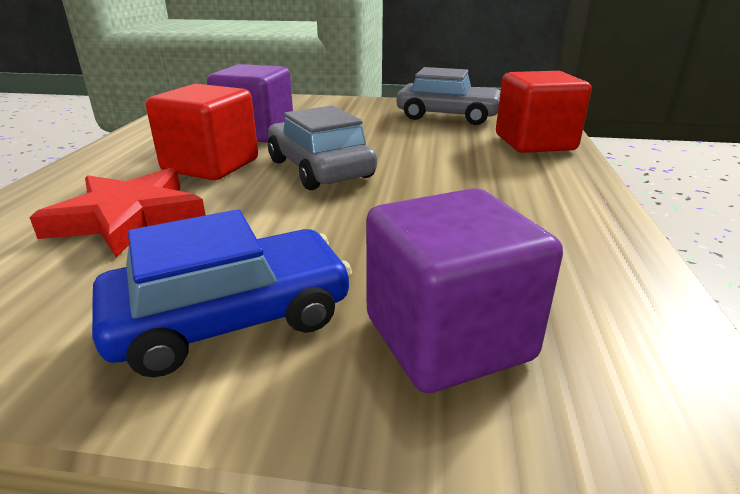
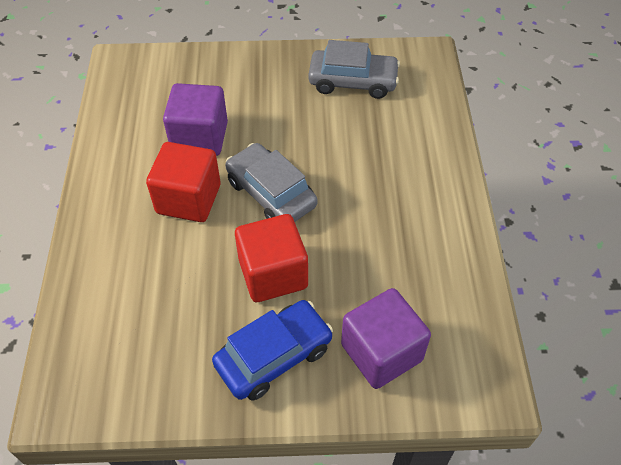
camera: 10 degrees left, 25 degrees up
red star [29,168,206,257] -> none
red cube [496,71,592,153] -> red cube moved to [235,214,308,302]

